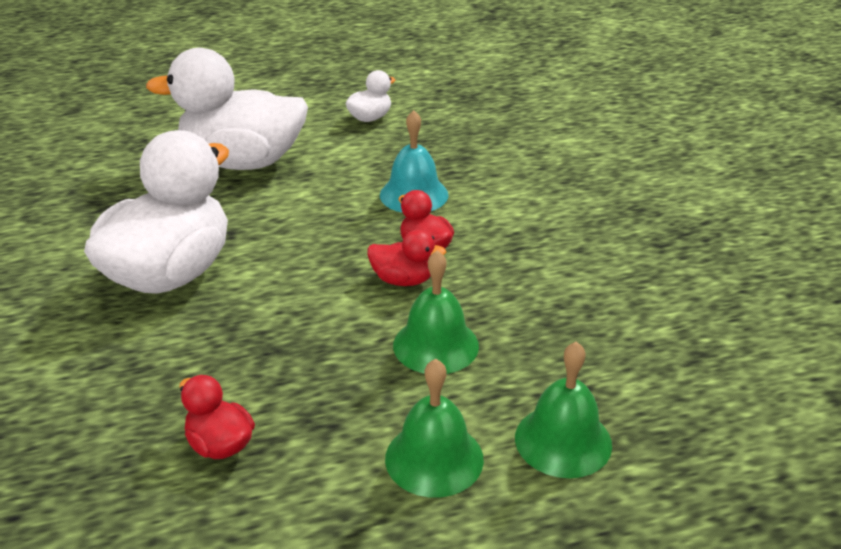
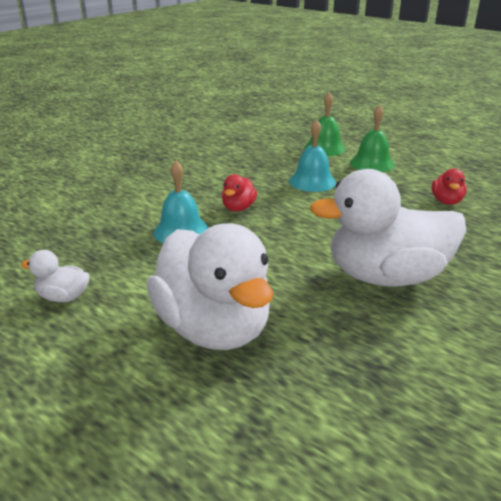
camera: 125 degrees left, 5 degrees down
red duck [367,230,446,286] -> none
green bell [393,250,479,374] -> turquoise bell [289,119,336,192]

